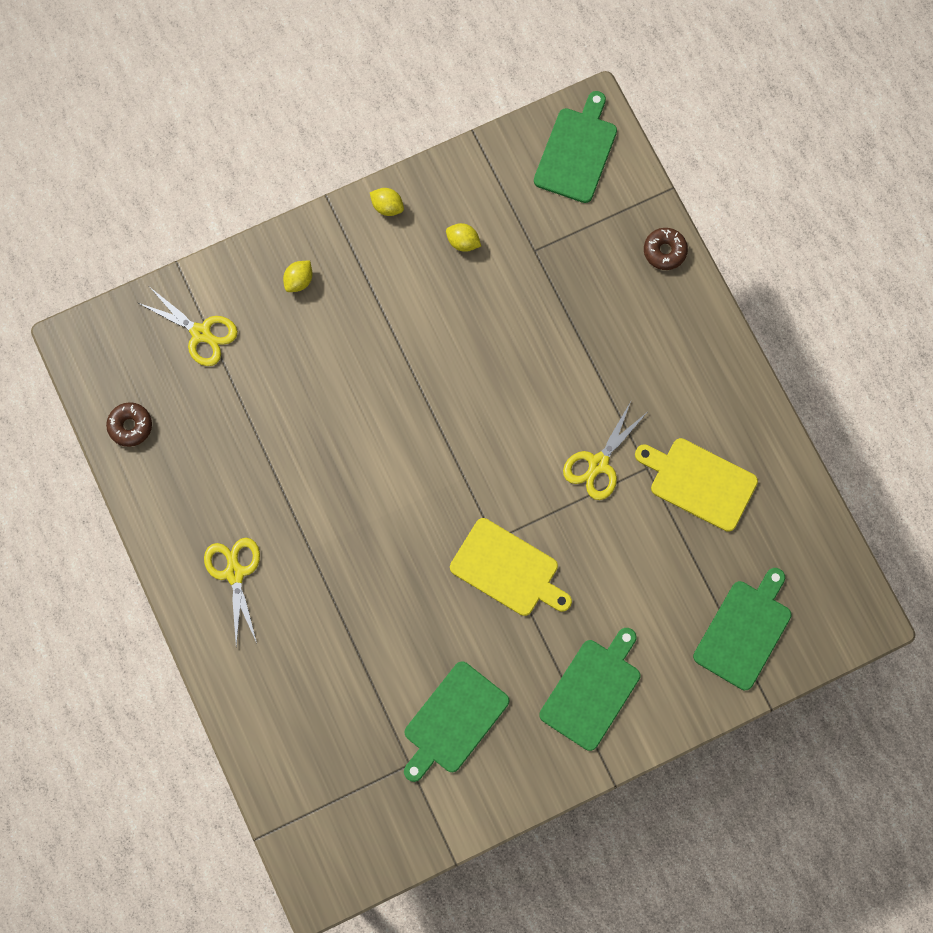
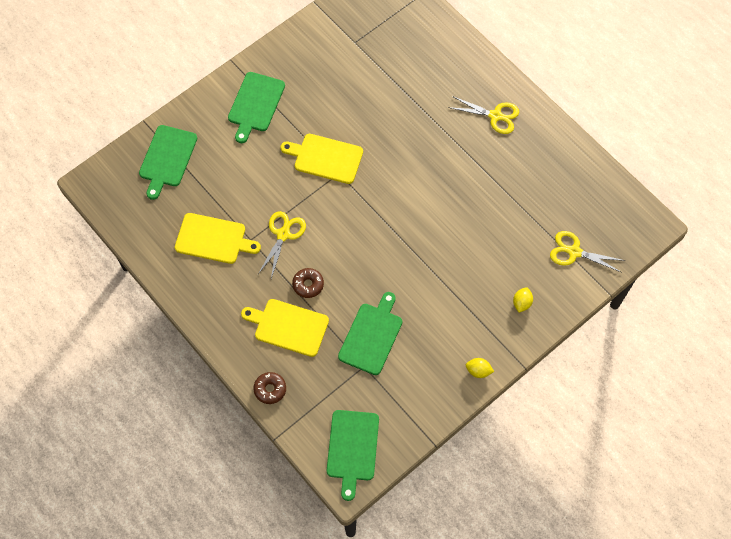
camera: 165 degrees right, 10 degrees down
brown donut [106,402,152,447] -> brown donut moved to [292,268,324,298]
yellow scissors [204,538,260,645] -> yellow scissors turned 45 degrees counterclockwise [448,96,519,134]
green cutting board [404,661,509,782] -> green cutting board moved to [338,292,402,375]
yellow lemon [446,223,481,252] -> none
none -> yellow cutting board [241,299,329,357]

